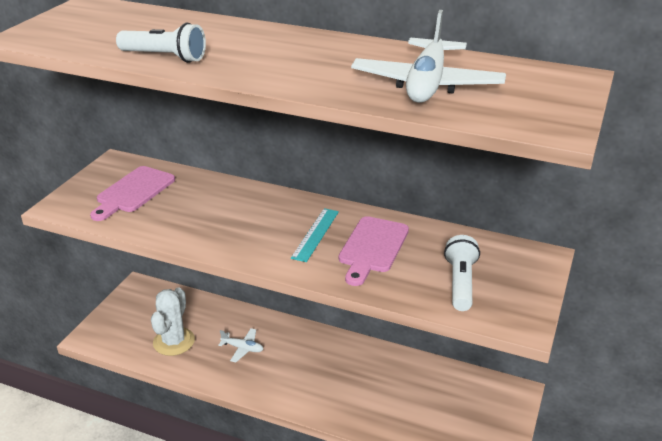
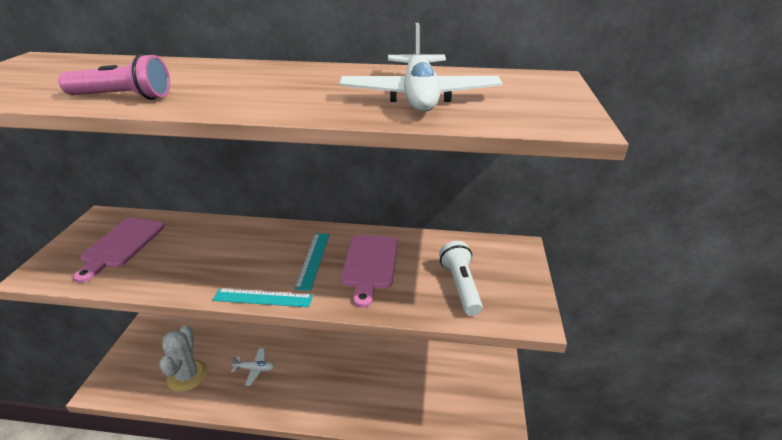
camera: 15 degrees left, 0 degrees up
white flashlight [116,23,206,63] -> pink flashlight [59,54,170,100]
none -> turquoise ruler [213,288,313,307]

